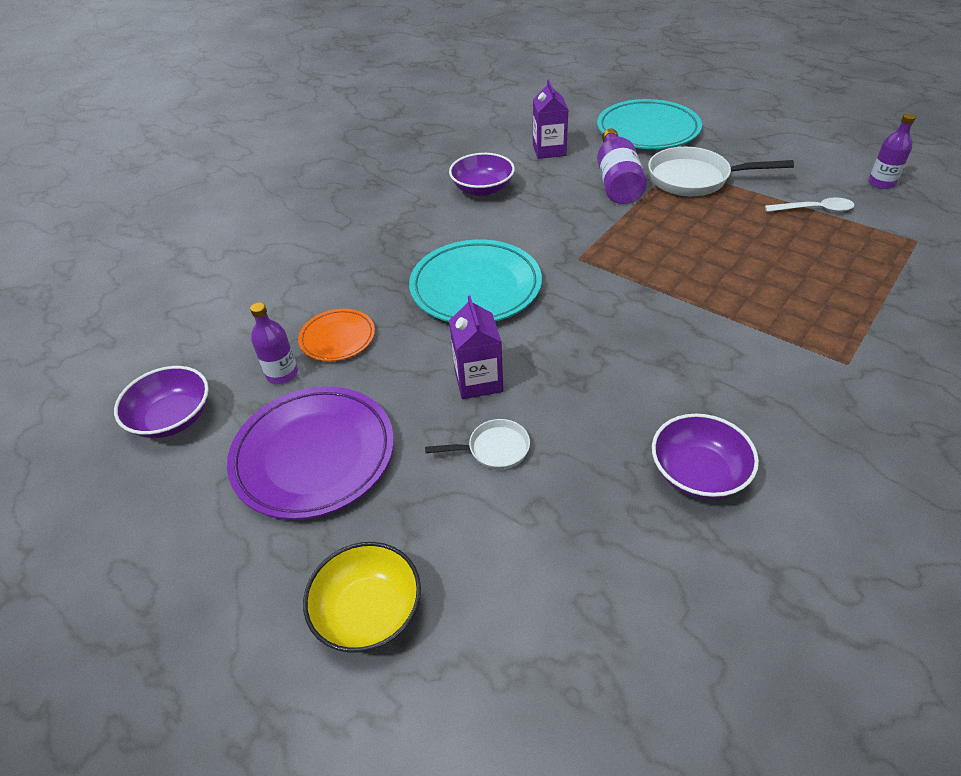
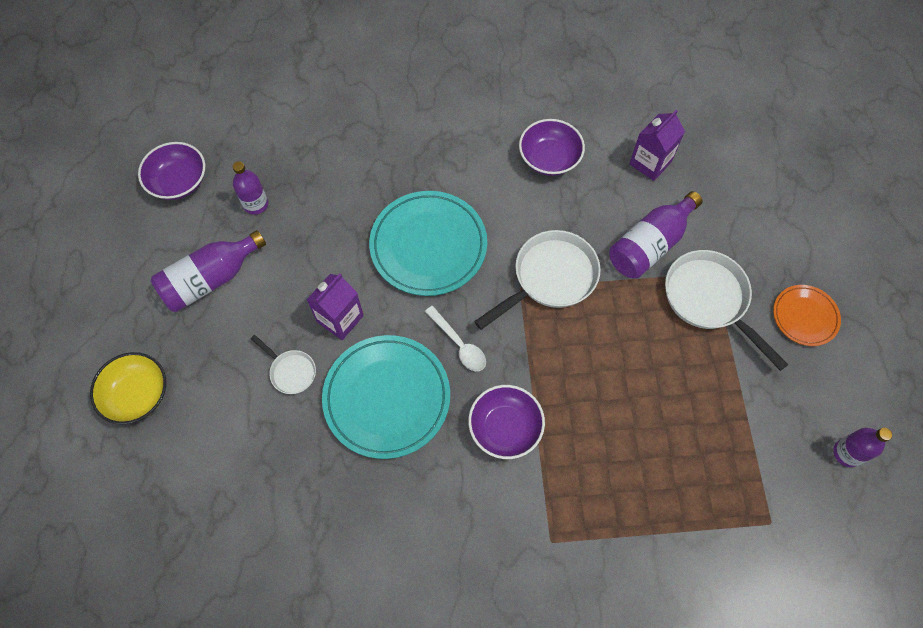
camera: 45 degrees right, 20 degrees up
purple plate [227,386,394,520] -> purple bottle [151,230,266,312]
orange plate [298,309,375,361] -> orange plate moved to [773,285,841,346]
turquoise plate [597,99,702,149] -> turquoise plate moved to [322,335,450,459]
purple bowl [652,414,759,499] -> purple bowl moved to [468,385,545,459]
white spoon [765,197,854,212] -> white spoon moved to [425,306,486,371]
none -> white pan [474,230,601,330]

